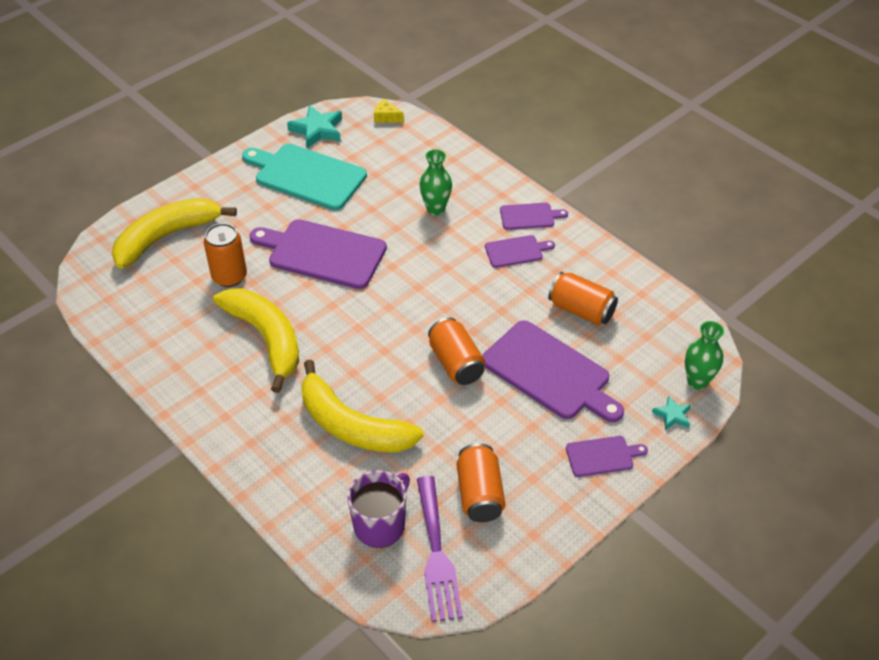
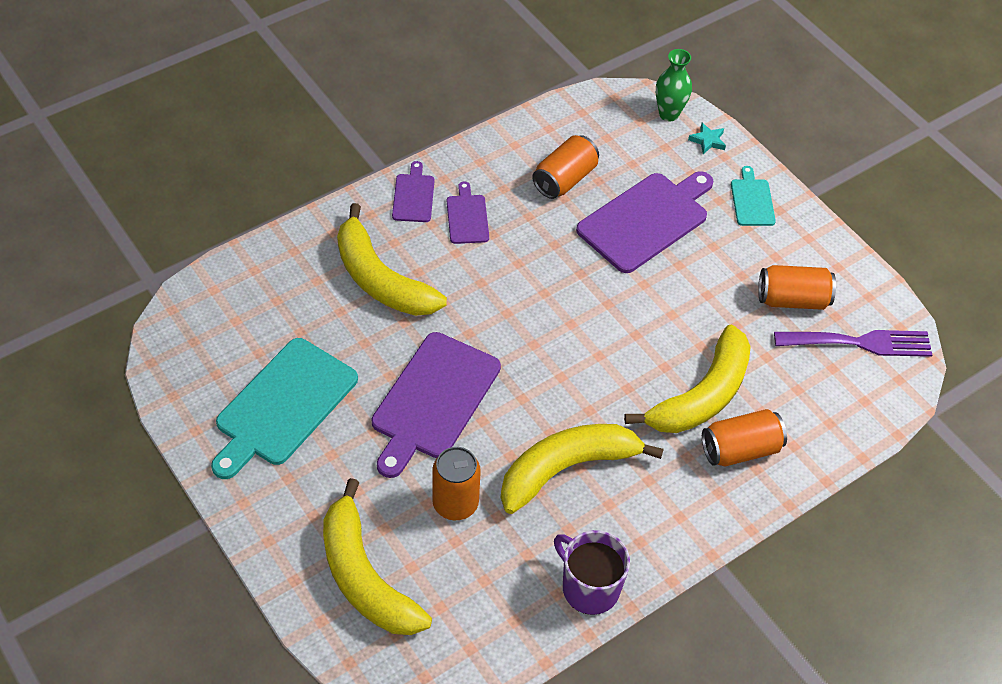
camera: 85 degrees left, 5 degrees up
turquoise star [287,105,342,148] -> none
purple mug [347,470,410,548] -> purple mug moved to [554,530,630,615]
yellow cheese [374,99,404,123] -> none
green vase [419,149,452,215] -> yellow banana [337,203,447,316]
orange can [428,317,485,385] -> orange can moved to [702,409,787,467]
purple cutting board [566,436,648,477] -> turquoise cutting board [731,166,776,226]

